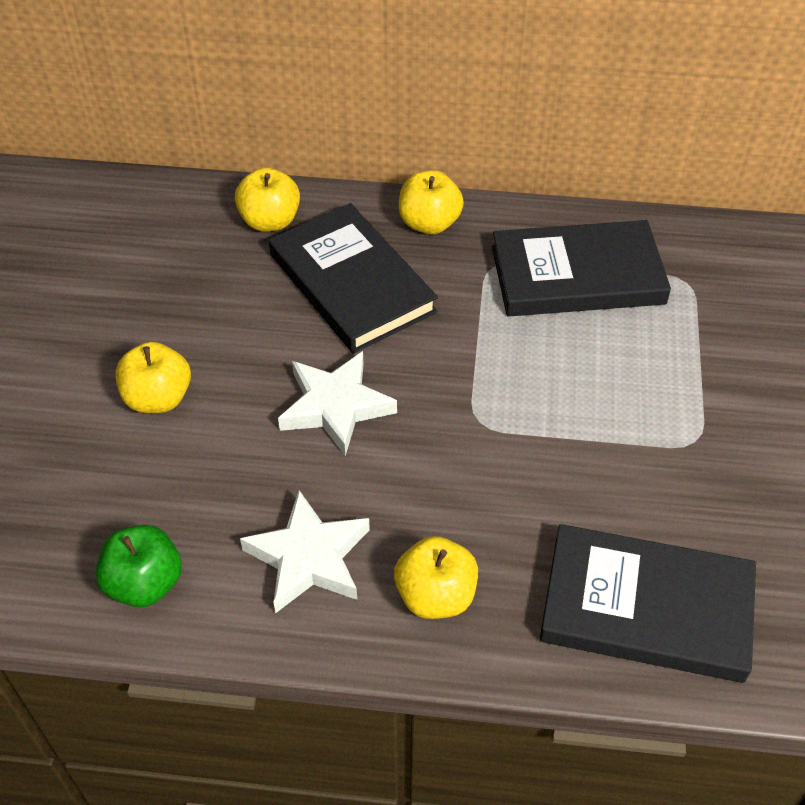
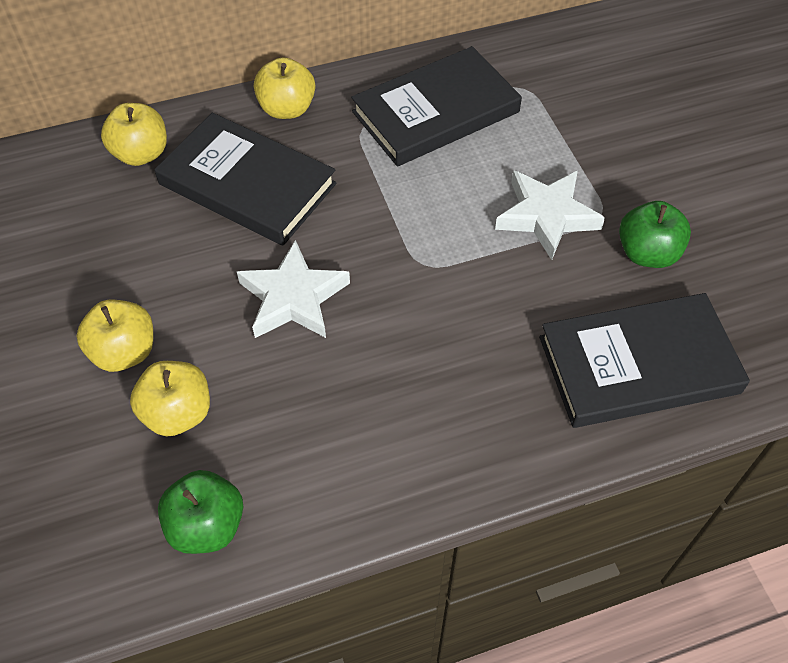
camera: 25 degrees left, 5 degrees up
white star [240,490,370,613] -> white star moved to [495,170,605,260]
yellow apple [394,536,478,619] -> yellow apple moved to [130,361,210,436]
none -> green apple [619,201,691,268]

